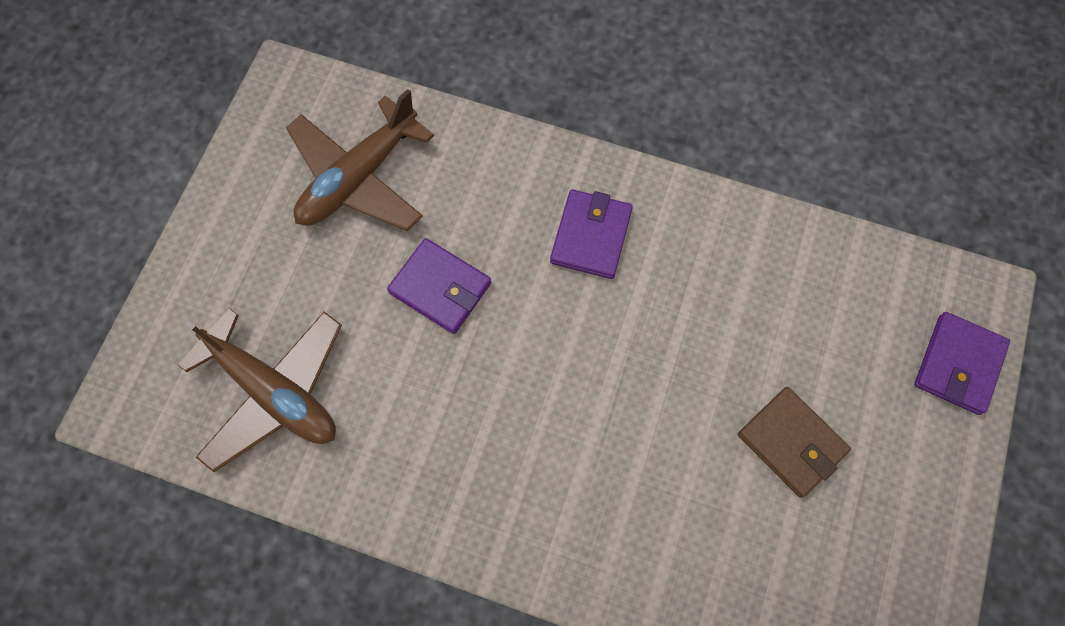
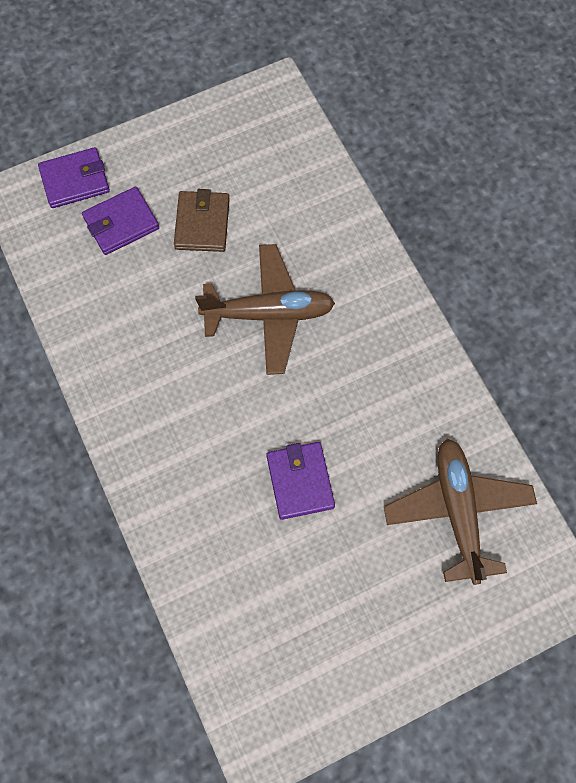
camera: 135 degrees left, 0 degrees up
brown plane [286,89,434,231] -> brown plane moved to [195,244,335,375]
purple wallet [550,189,633,279] -> purple wallet moved to [82,187,159,255]

